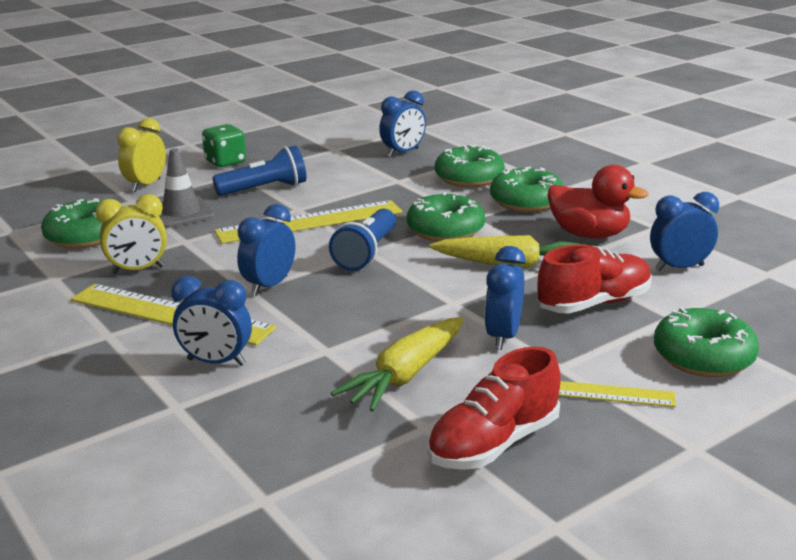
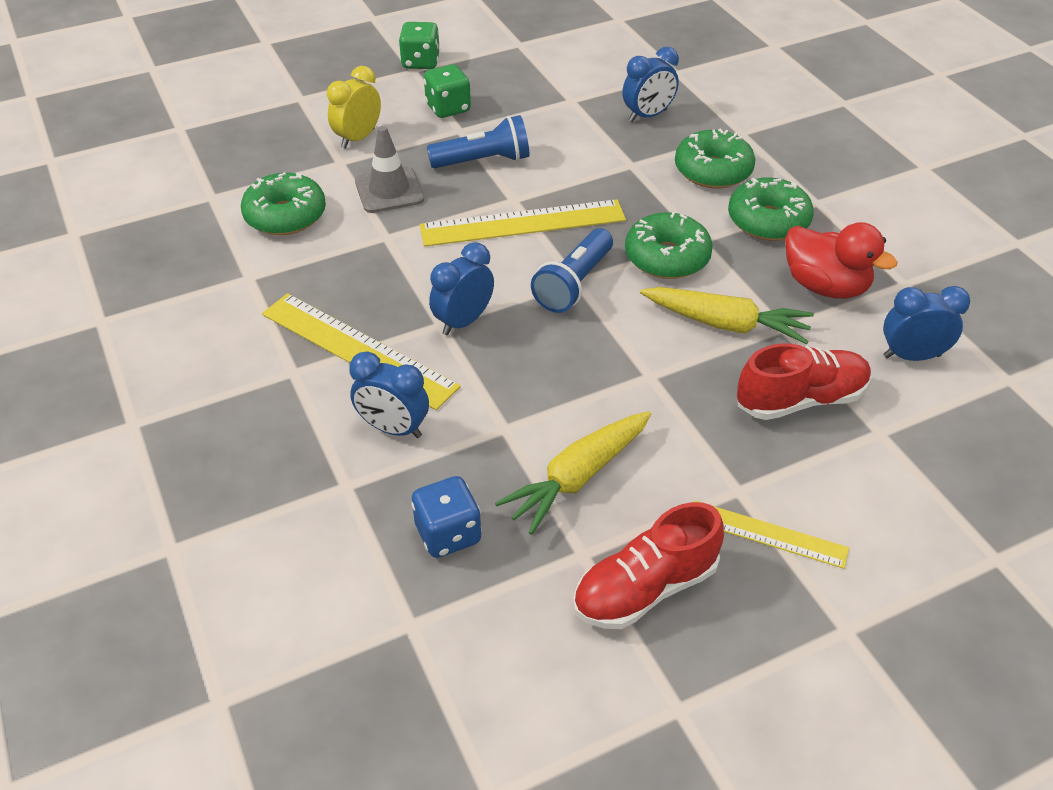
camera: 10 degrees right, 20 degrees up
yellow clock [96,194,167,274] -> none
blue clock [484,246,526,350] -> none
green donut [654,307,759,377] -> none
none -> green dice [399,22,440,69]
none -> blue dice [411,476,482,558]

